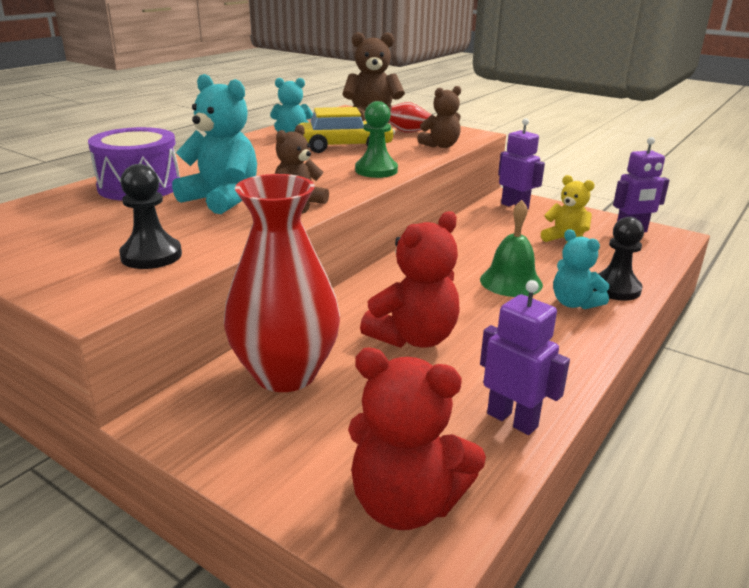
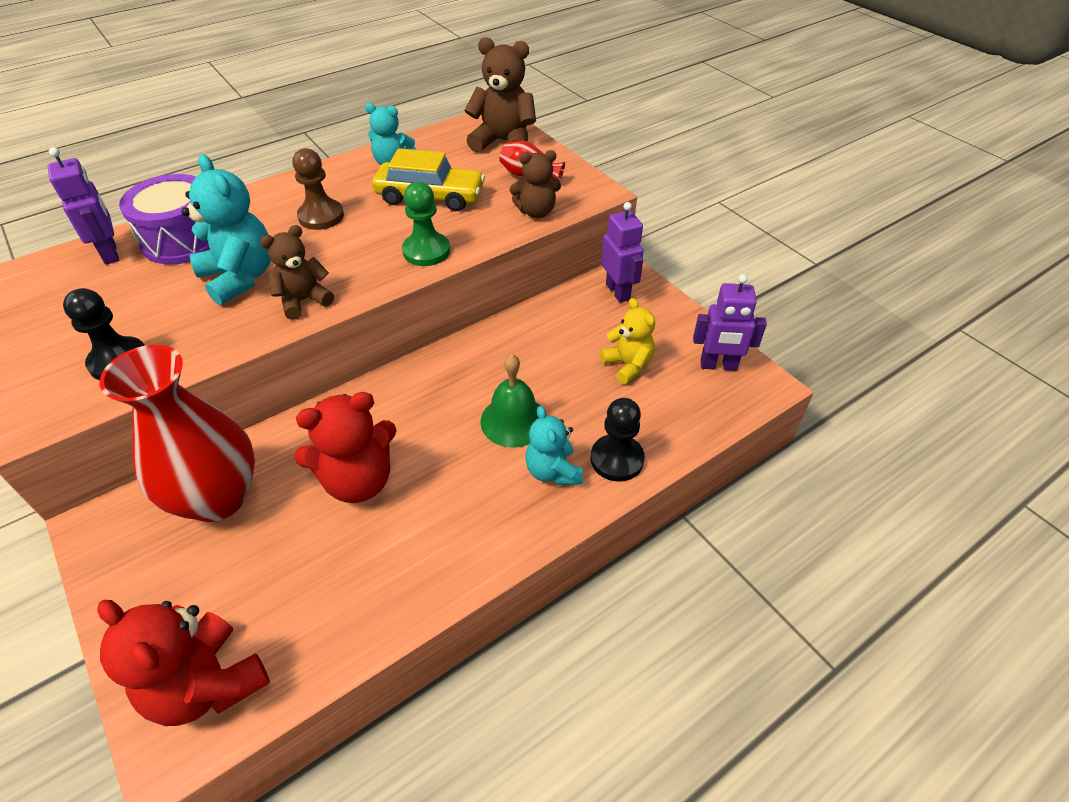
camera: 20 degrees right, 20 degrees up
purple robot [480,280,570,435] -> purple robot moved to [47,147,119,264]
none -> brown pawn [293,148,344,230]

